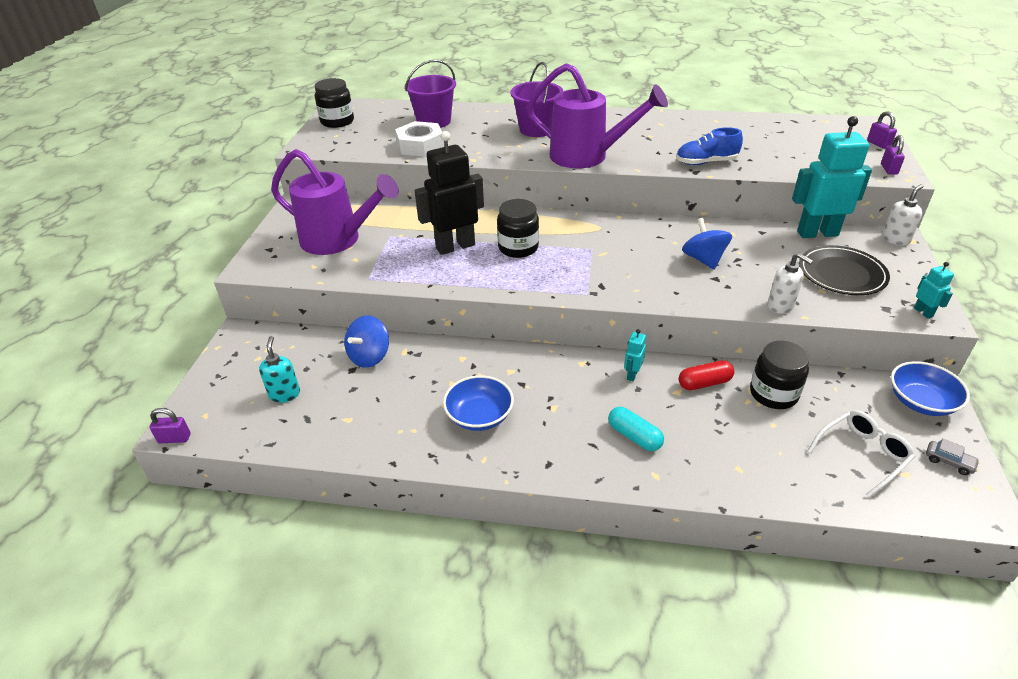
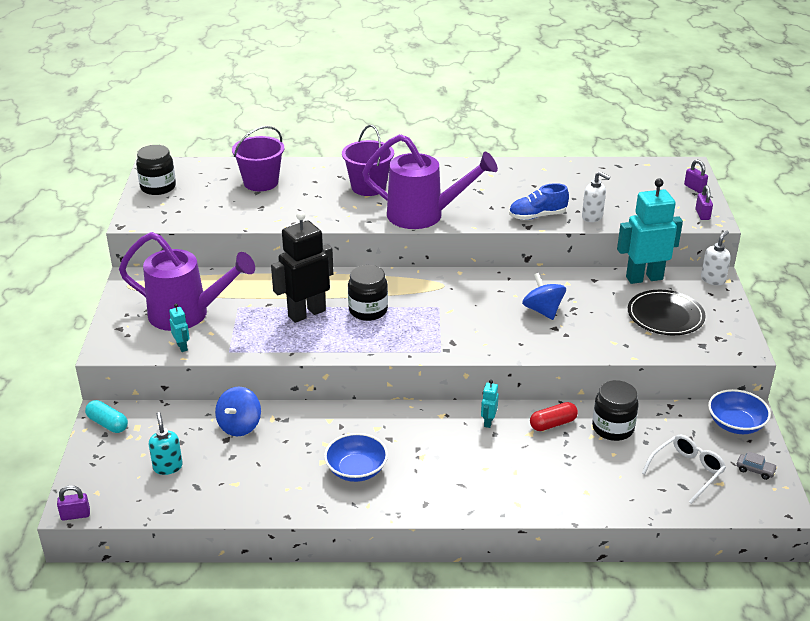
camera: 10 degrees left, 5 degrees down
white nut [395,121,444,157] -> none
turquoise capsule [608,407,664,451] -> turquoise capsule moved to [85,400,128,433]
white soap dispenser [767,253,813,314] -> white soap dispenser moved to [582,171,610,222]
turquoise robot [914,262,954,319] -> turquoise robot moved to [169,304,190,352]

